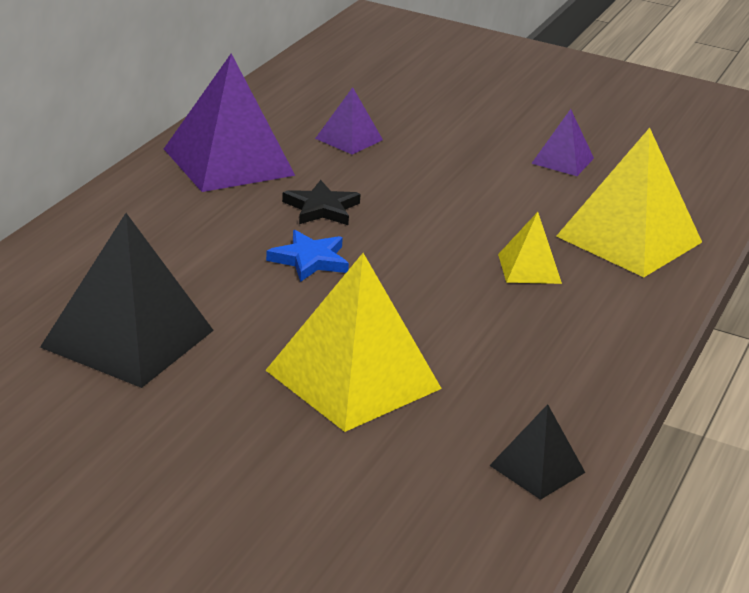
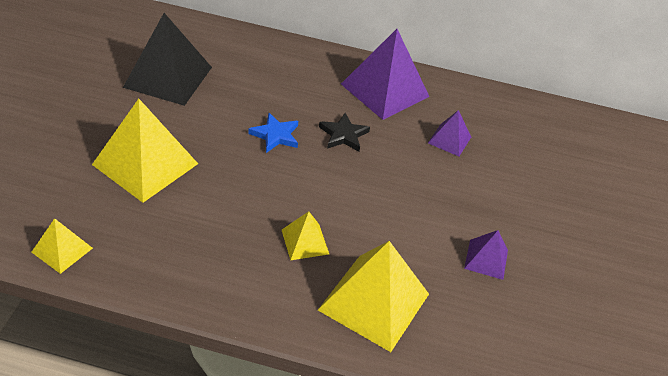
camera: 75 degrees right, 15 degrees up
black pyramid [489,404,585,500] -> yellow pyramid [32,218,93,274]

